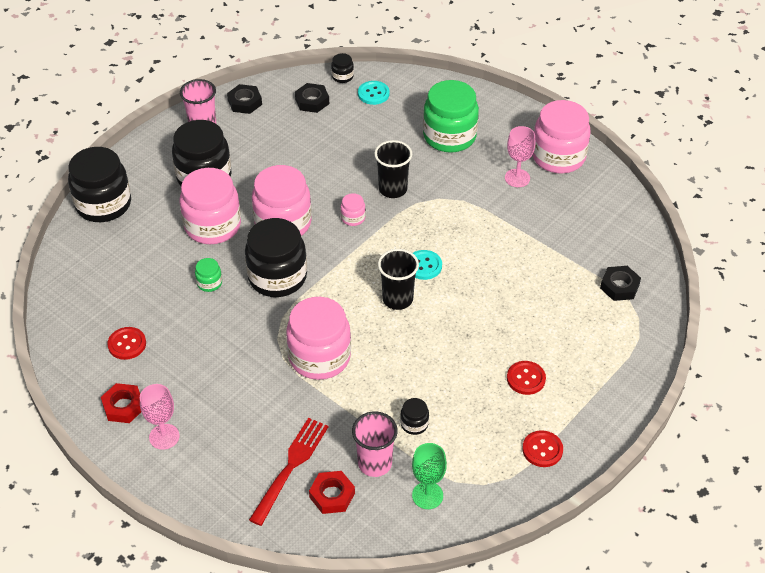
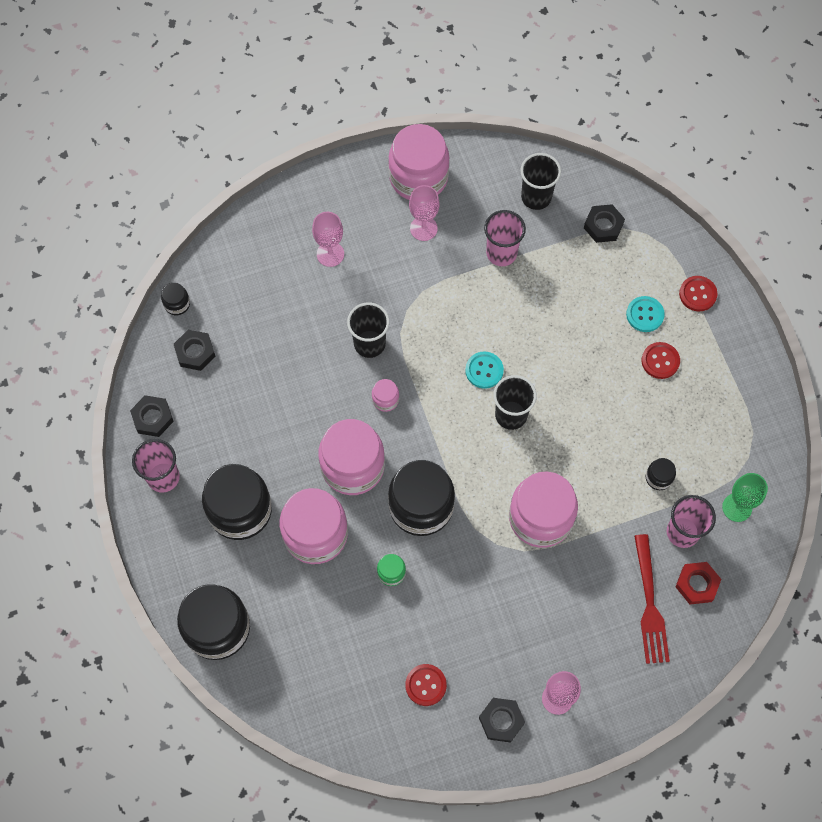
camera: 60 degrees left, 20 degrees up
red nut [101,383,141,423] -> black nut [479,698,525,743]
red fork [249,418,329,526] -> red fork turned 150 degrees counterclockwise [634,534,670,664]
turquoise button [358,81,390,105] -> turquoise button moved to [626,296,665,332]
green jar [423,80,479,153] -> pink goblet [312,212,344,267]
red button [522,430,563,467] -> red button moved to [679,276,718,312]
none -> pink cup [484,210,526,266]
none -> black cup [520,153,561,210]

